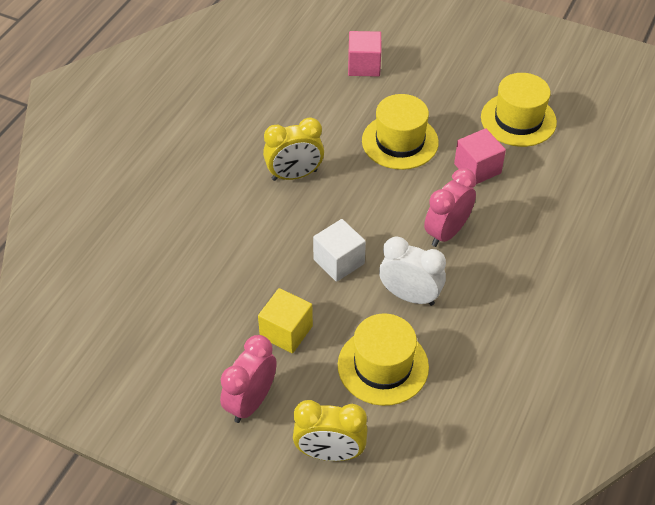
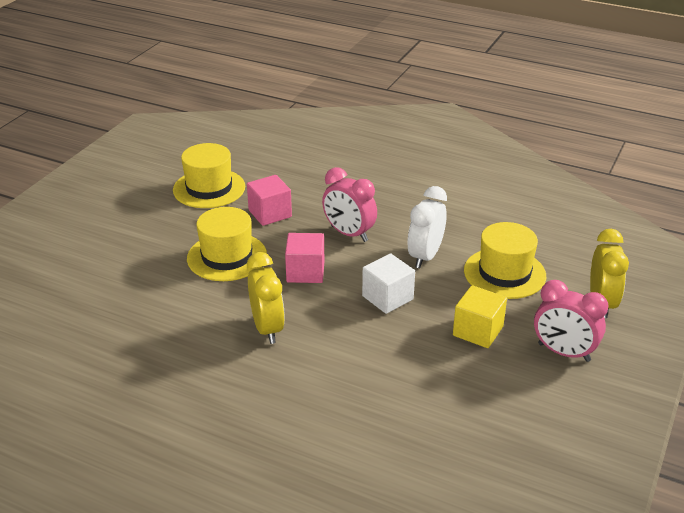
camera: 90 degrees left, 15 degrees down
pink cube [348,31,381,77] -> pink cube moved to [285,233,324,283]

